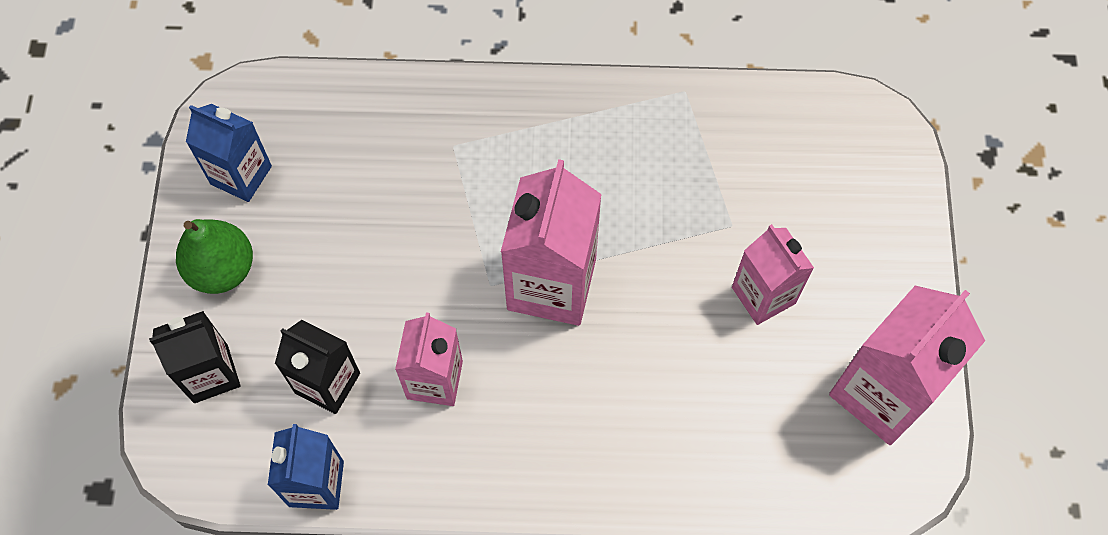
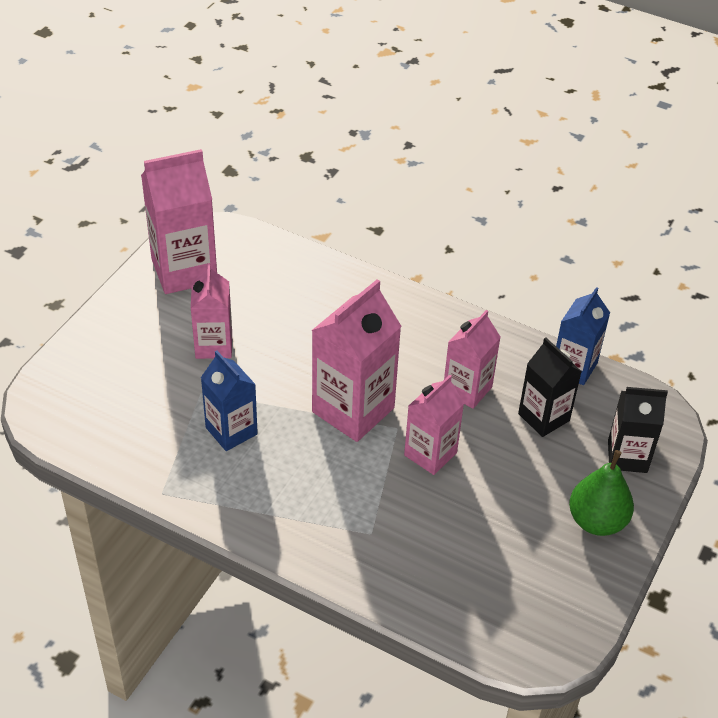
camera: 155 degrees left, 20 degrees down
blue carton [186,104,272,202] -> blue carton moved to [201,350,258,451]
none -> pink carton [404,375,464,475]

